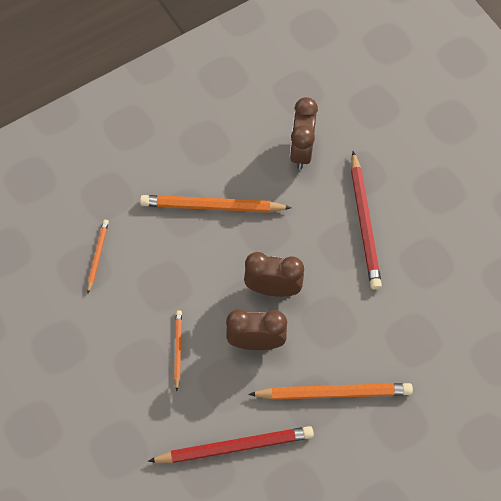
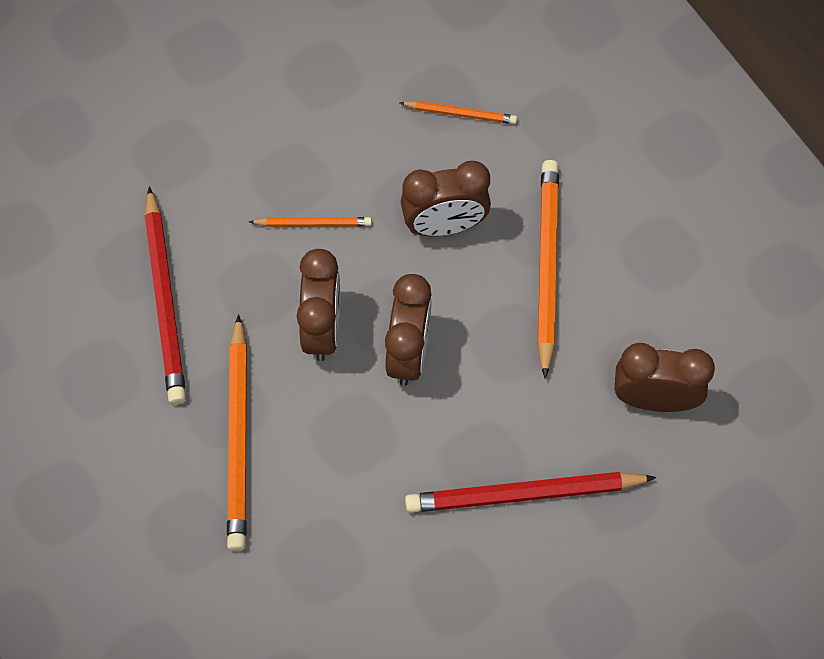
camera: 90 degrees right, 0 degrees up
none -> brown clock [401,161,491,236]

